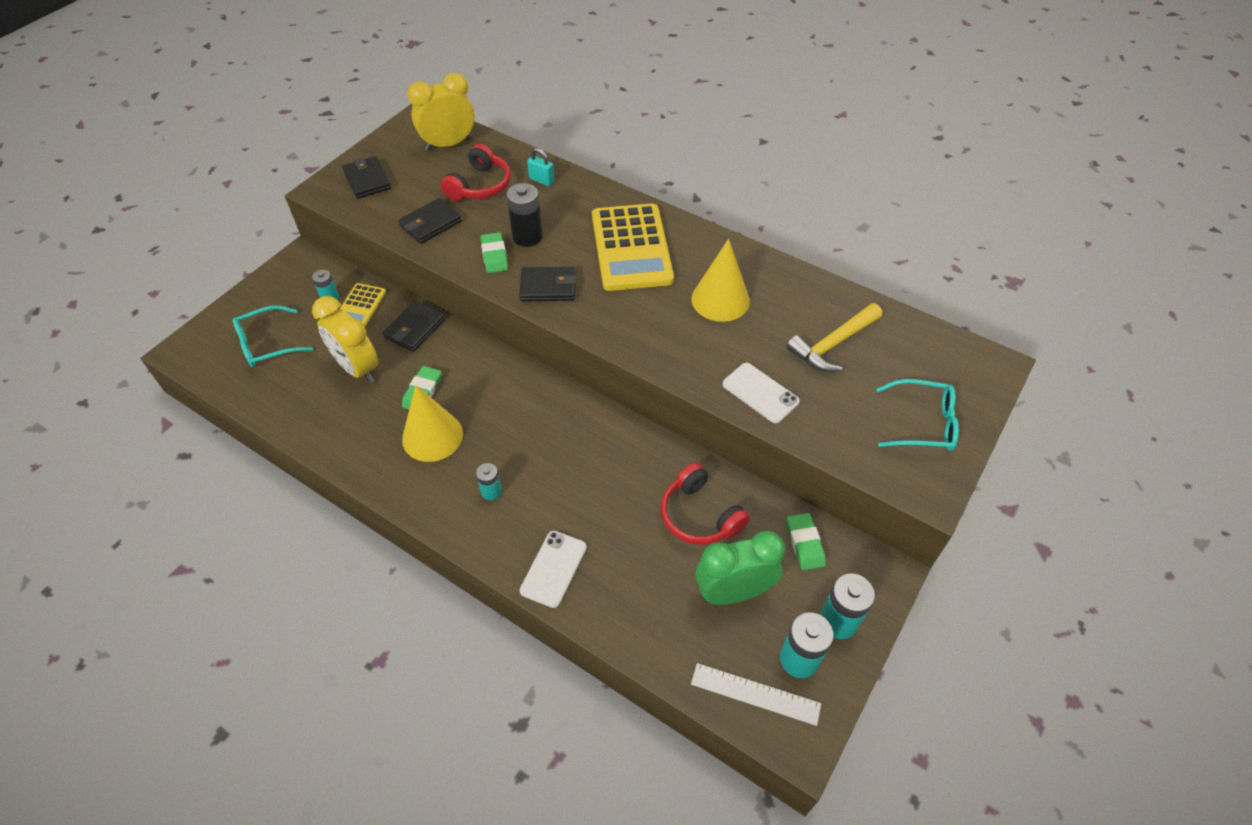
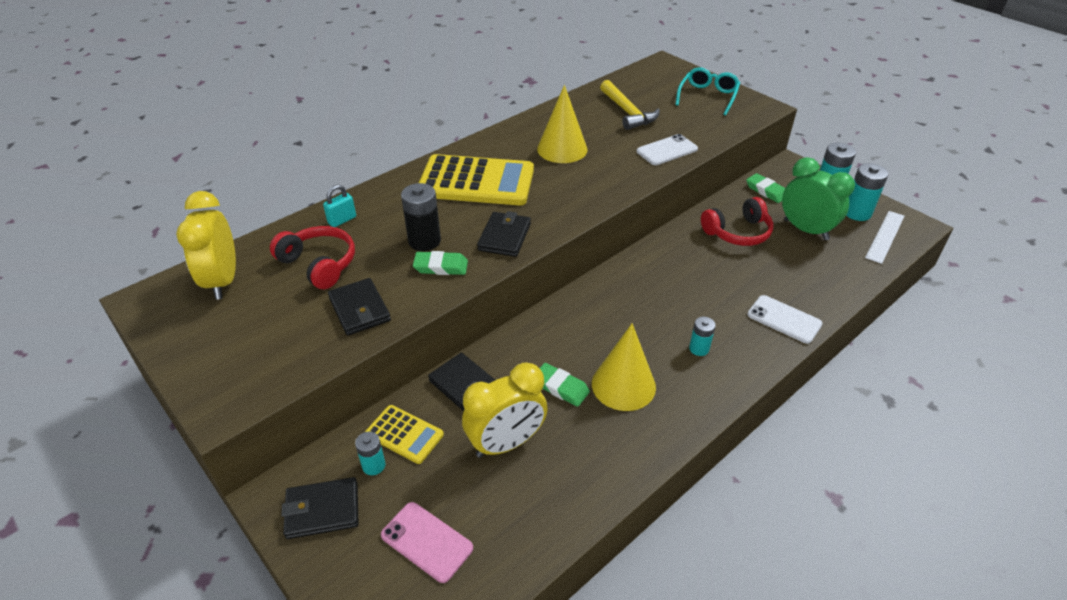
camera: 75 degrees left, 10 degrees down
turquoise glasses [233,306,313,368] -> pink phone [381,502,473,583]
black wallet [342,156,391,199] -> black wallet moved to [281,477,358,539]
green clock [695,531,785,605] -> green clock turned 135 degrees clockwise [782,157,855,240]
green eraser [786,513,826,570] -> green eraser turned 45 degrees clockwise [746,173,785,203]

